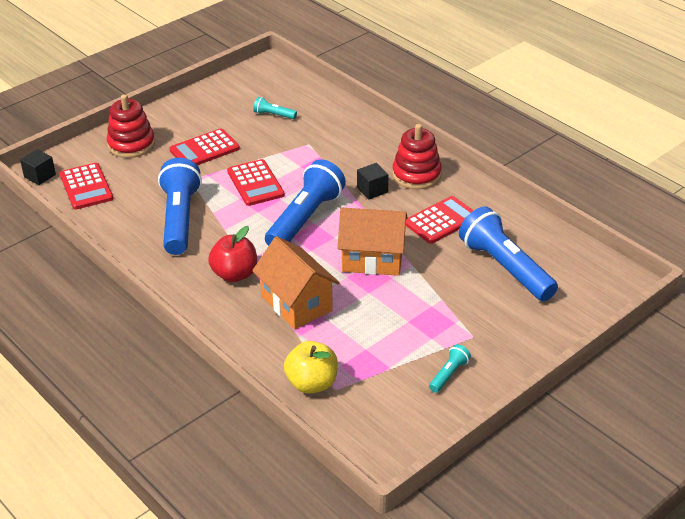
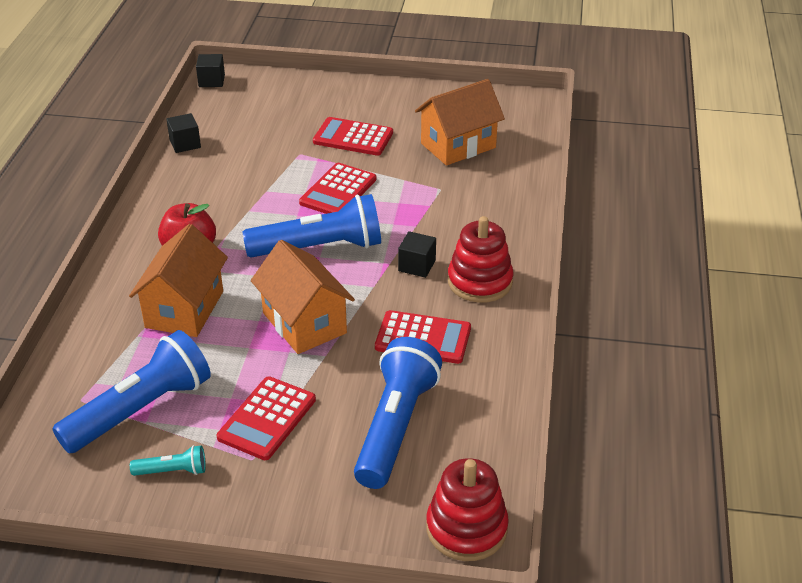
camera: 50 degrees right, 0 degrees up
red calculator [60,163,113,210] -> red calculator moved to [217,376,316,460]
red stacking toy [107,94,155,158] -> red stacking toy moved to [426,458,509,561]
blue flashlight [158,158,202,255] -> blue flashlight moved to [52,330,211,454]
turquoise flashlight [253,97,297,119] -> orange house [415,79,505,166]
yellow apple [284,341,338,394] -> none
none -> black cube [166,113,201,153]

